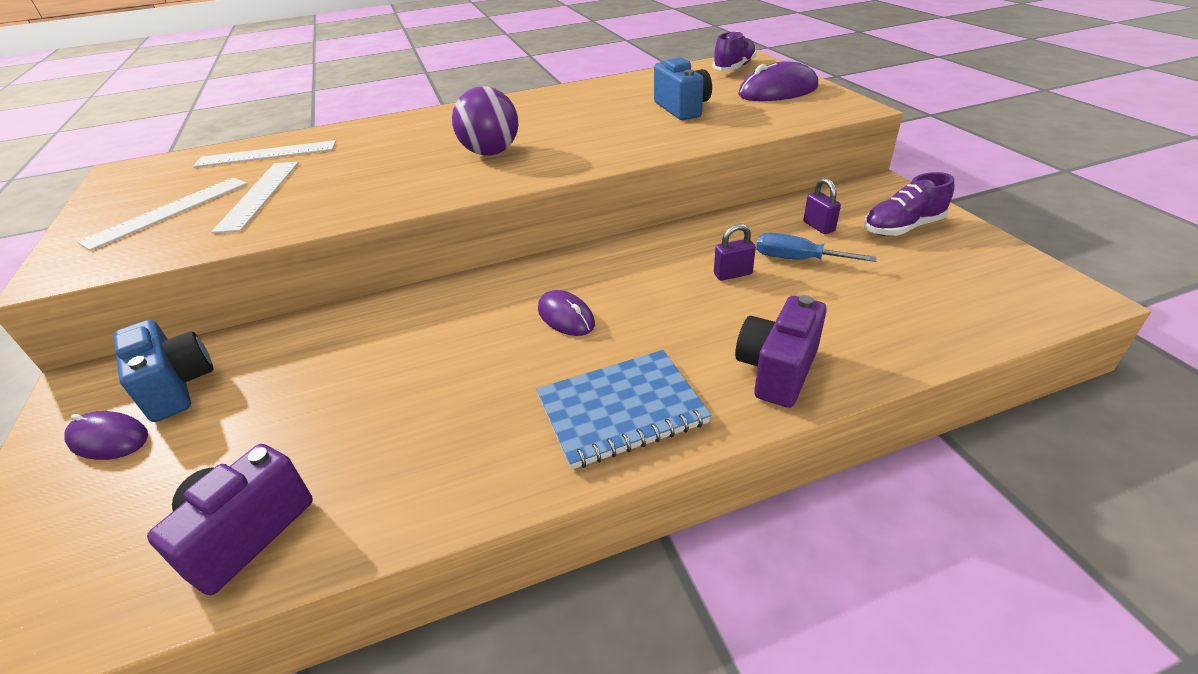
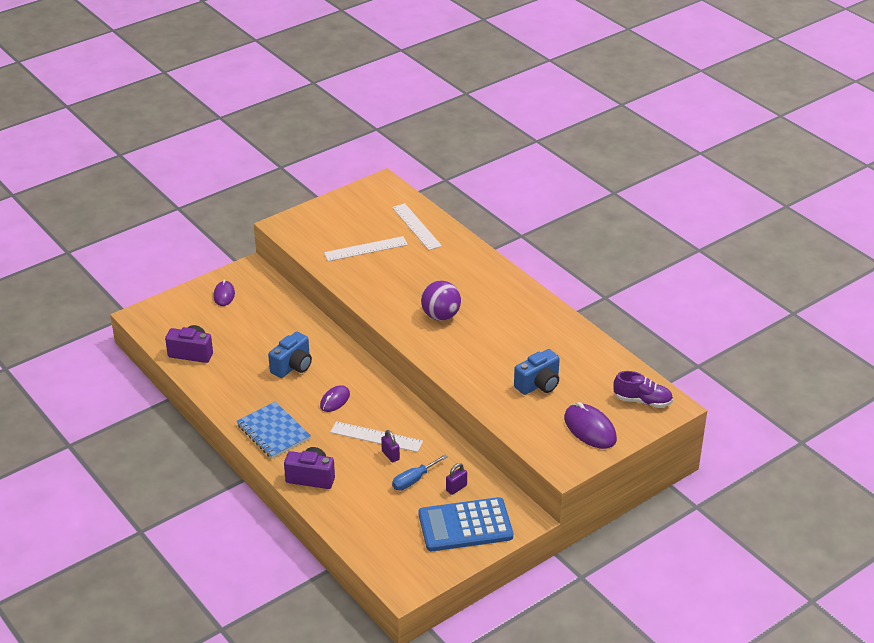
camera: 70 degrees right, 0 degrees up
white ruler [77,178,247,251] -> white ruler moved to [330,421,423,452]
blue camera [114,319,213,422] -> blue camera moved to [268,332,312,378]
blue screwdriver [756,233,877,262] -> blue screwdriver turned 135 degrees counterclockwise [392,454,448,490]
purple shoe [864,172,954,236] -> blue calculator [419,497,513,551]

